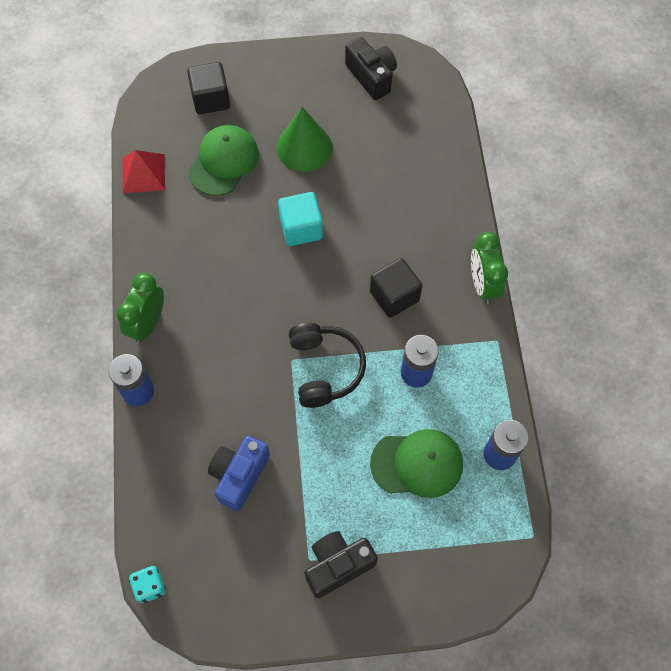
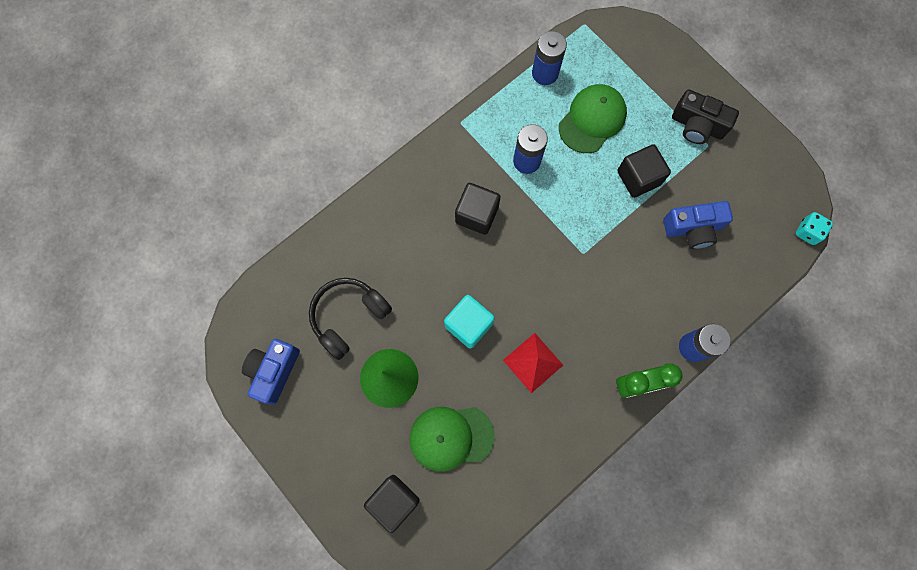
camera: 125 degrees left, 10 degrees up
red pyramid [123,150,165,193] -> red pyramid moved to [503,333,563,393]
black headphones [289,323,366,408] -> black headphones moved to [309,278,392,360]
black camera [345,37,397,100] -> blue camera [242,339,300,405]
green cap [370,429,463,498] -> green cap turned 75 degrees clockwise [559,84,627,153]
green clock [471,232,508,304] -> none
none -> black cube [617,144,671,198]

